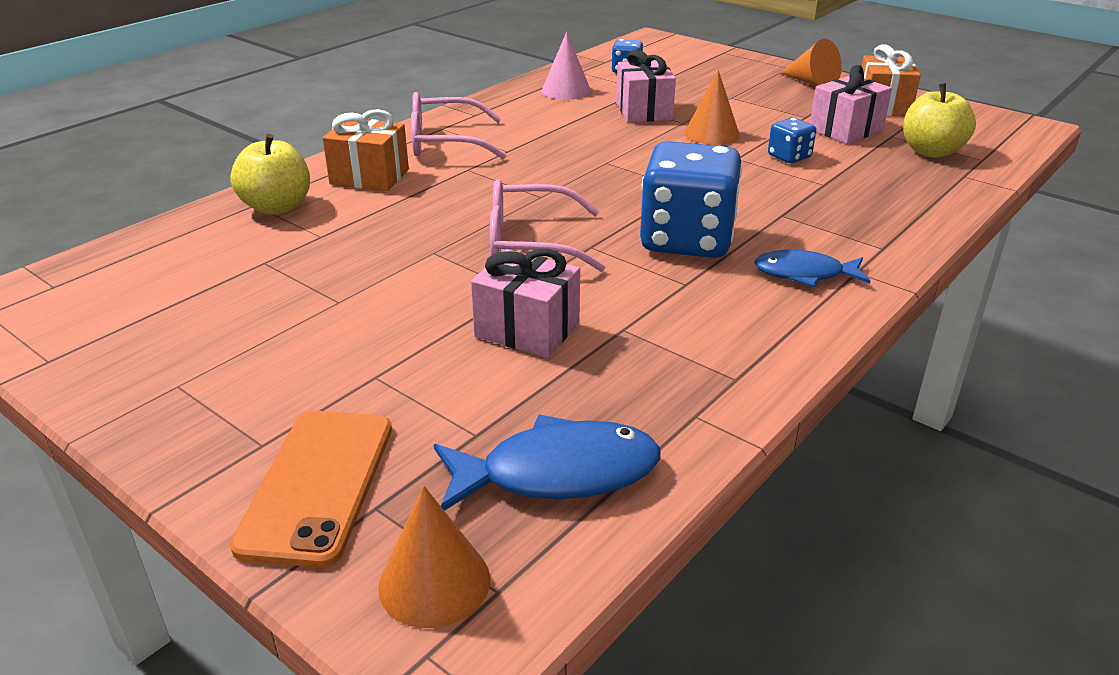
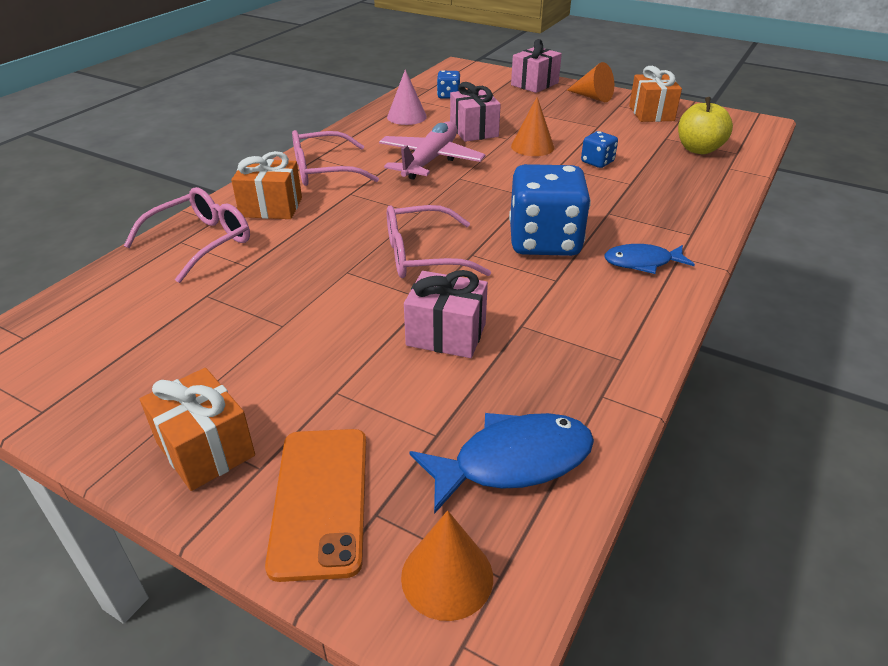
camera: 10 degrees left, 5 degrees up
yellow apple [230,134,310,215] -> pink glasses [124,187,250,283]
pink gift [810,65,892,144] -> pink gift moved to [511,39,562,93]
none -> orange gift [140,368,255,491]
none -> pink plane [379,121,485,180]

